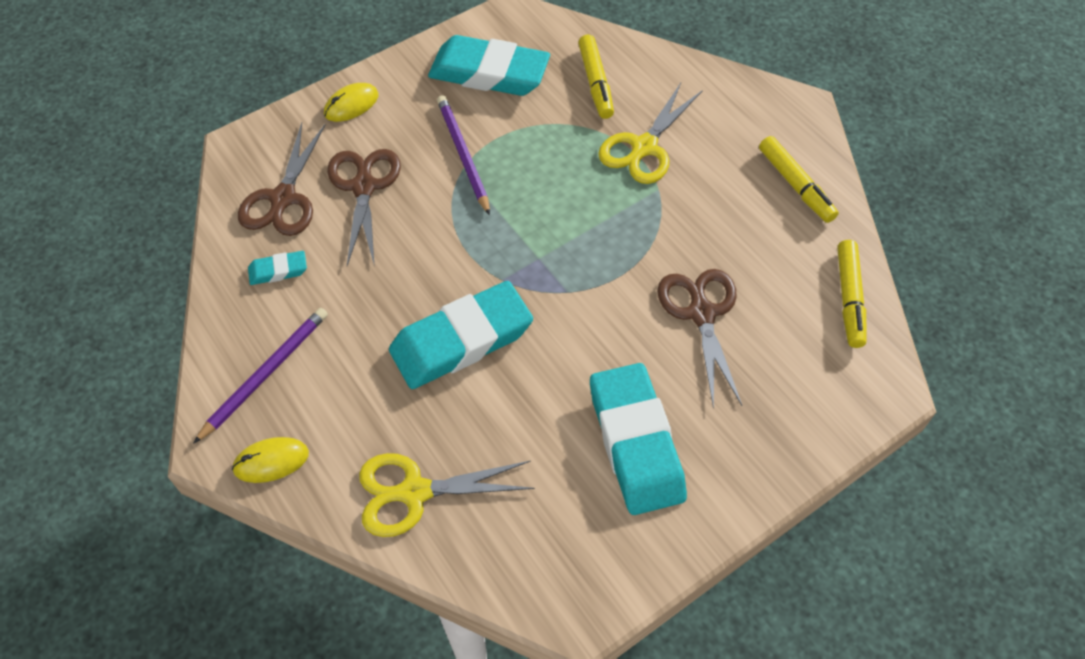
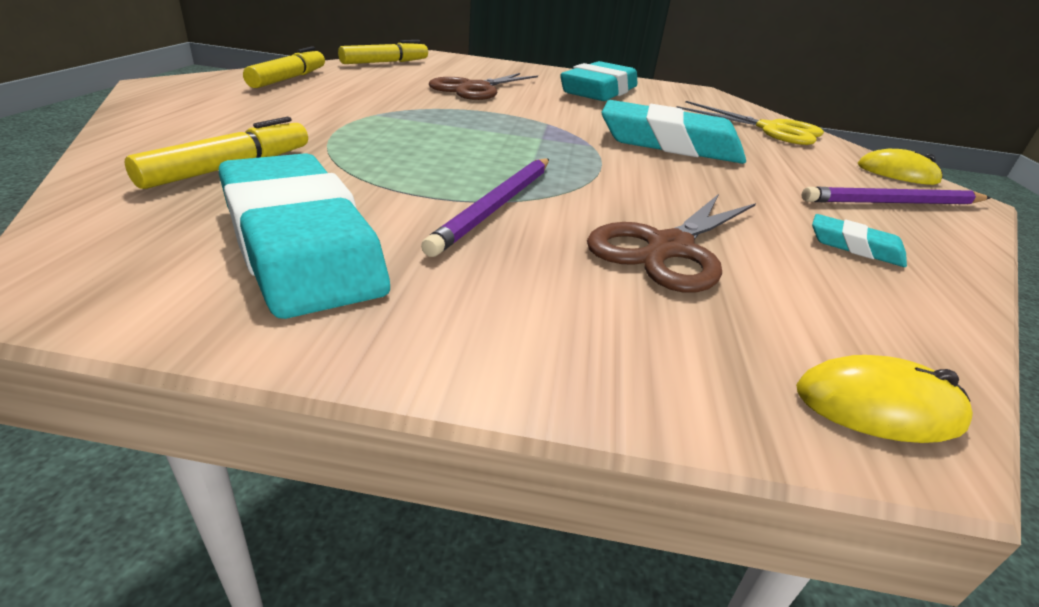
camera: 140 degrees left, 25 degrees down
brown scissors [238,123,326,236] -> none
yellow mouse [324,83,379,122] -> yellow mouse moved to [796,355,973,443]
yellow scissors [598,83,703,184] -> none

